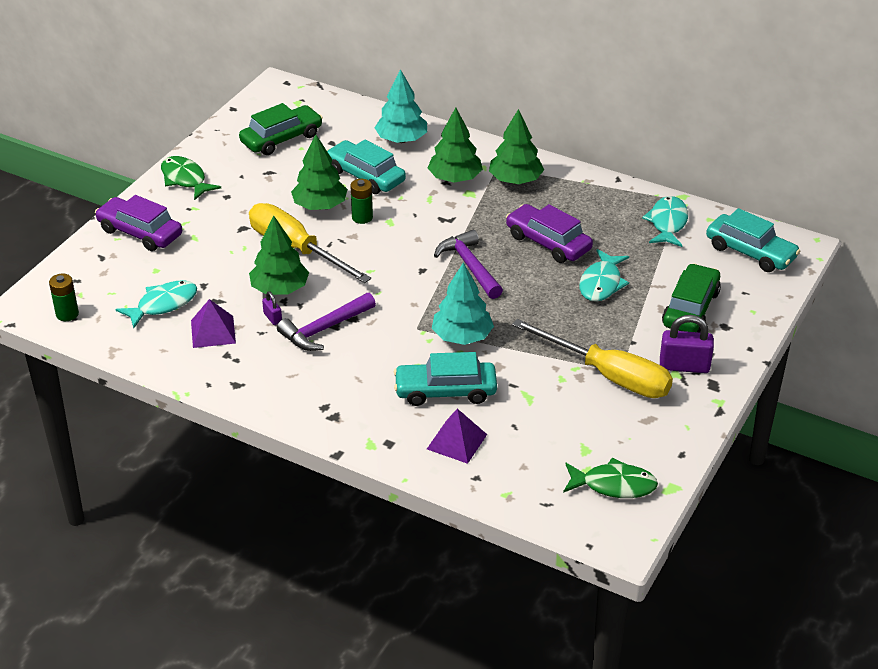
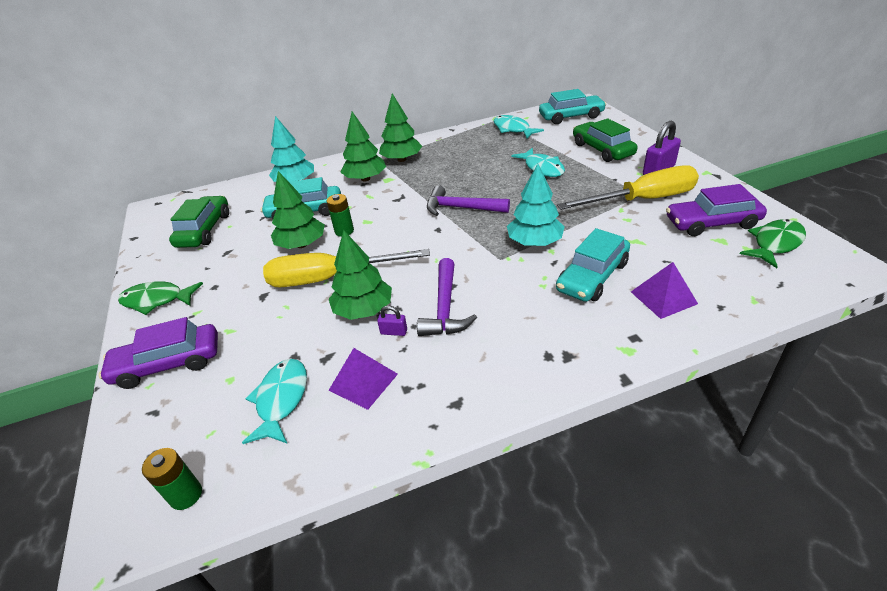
camera: 45 degrees left, 0 degrees up
purple car [506,204,593,263] -> purple car moved to [666,184,767,236]

